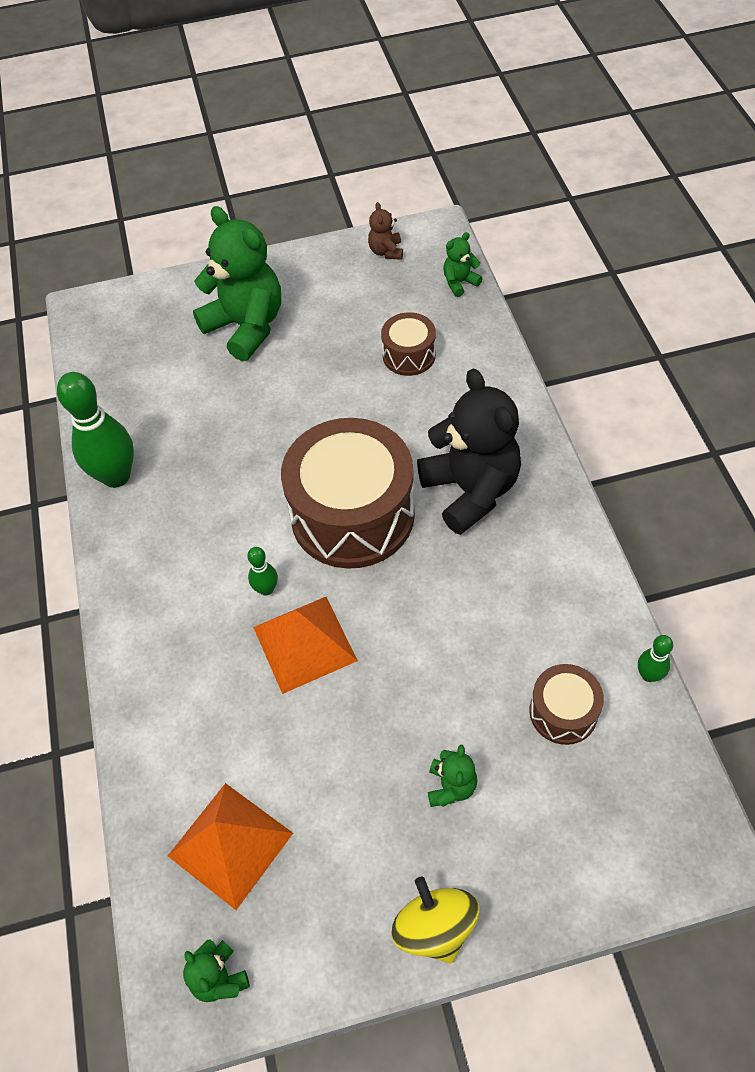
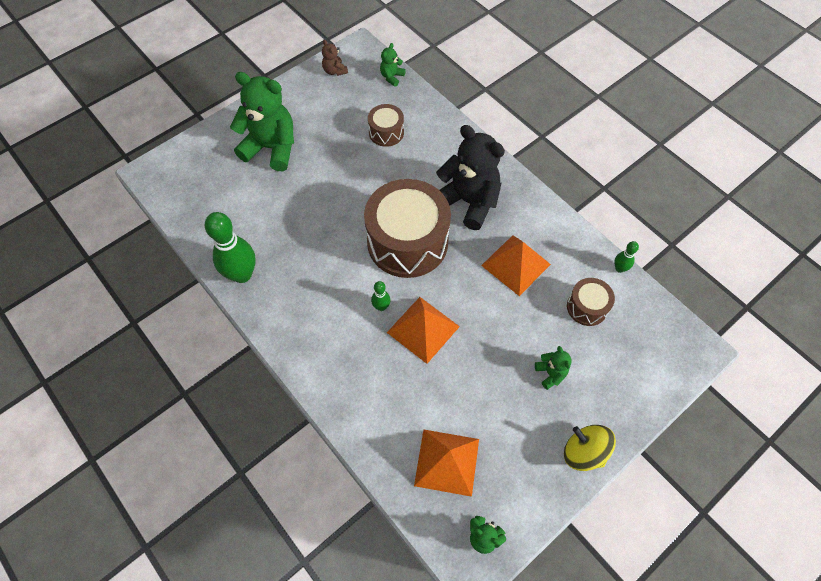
camera: 30 degrees left, 5 degrees up
none -> orange pyramid [481,235,551,296]

